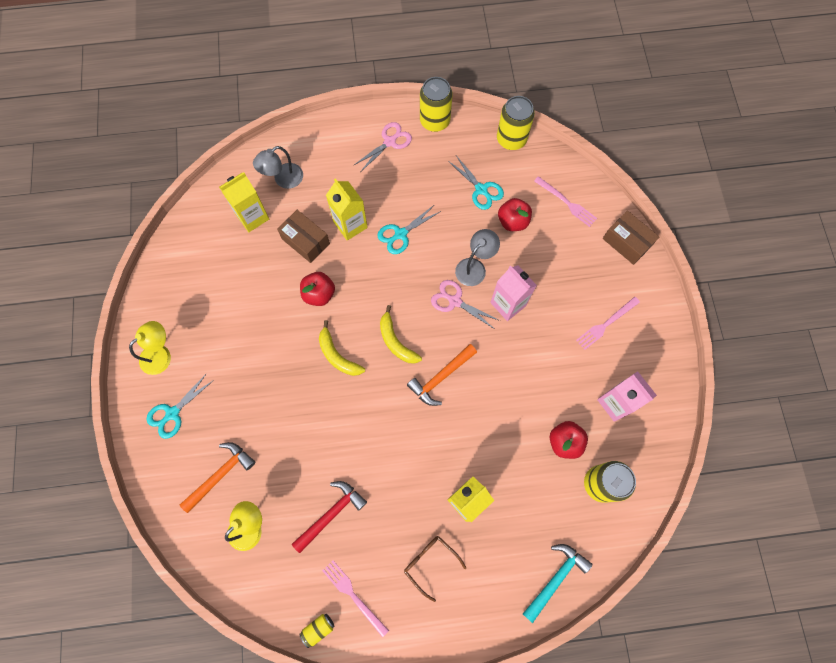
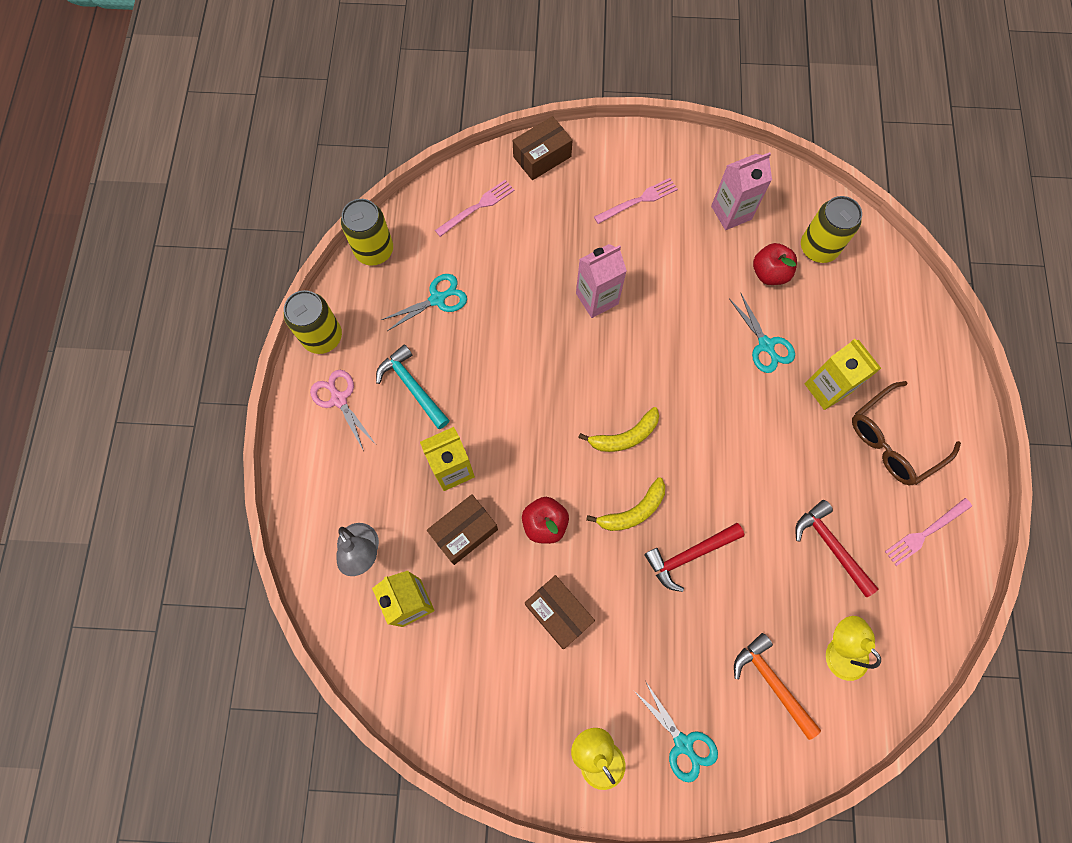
camera: 80 degrees left, 0 degrees up
yellow can [299,614,334,648] -> none
turquoise scissors [377,205,441,254] -> turquoise scissors moved to [729,292,795,373]
brown glasses [404,536,466,602] -> brown glasses [852,381,961,485], size x1.58
orange hammer [407,344,477,406] -> none
pink scissors [431,280,500,328] -> none
grey lamp [455,229,500,286] -> none
red apple [498,198,532,231] -> none
turquoise hammer [523,544,592,623] -> turquoise hammer moved to [376,344,450,429]
pink fork [576,297,640,350] -> pink fork turned 90 degrees counterclockwise [594,178,678,224]
none -> brown box [525,575,595,649]
none -> red hammer [644,523,745,592]

